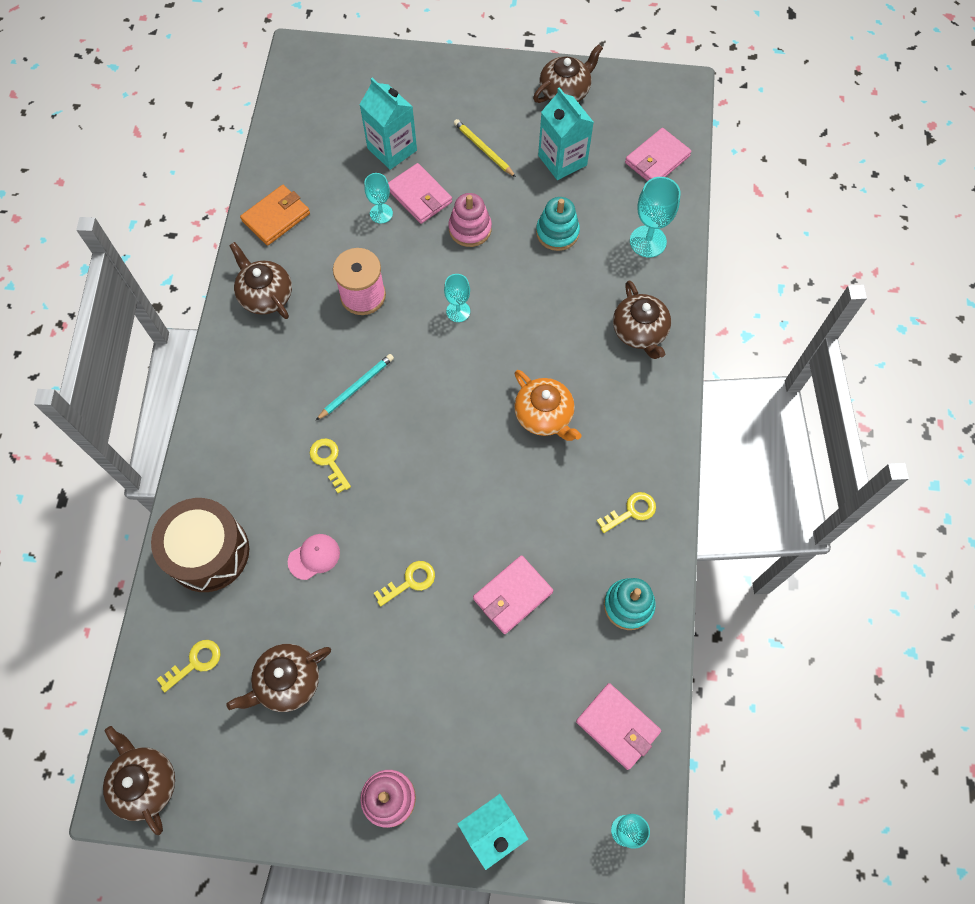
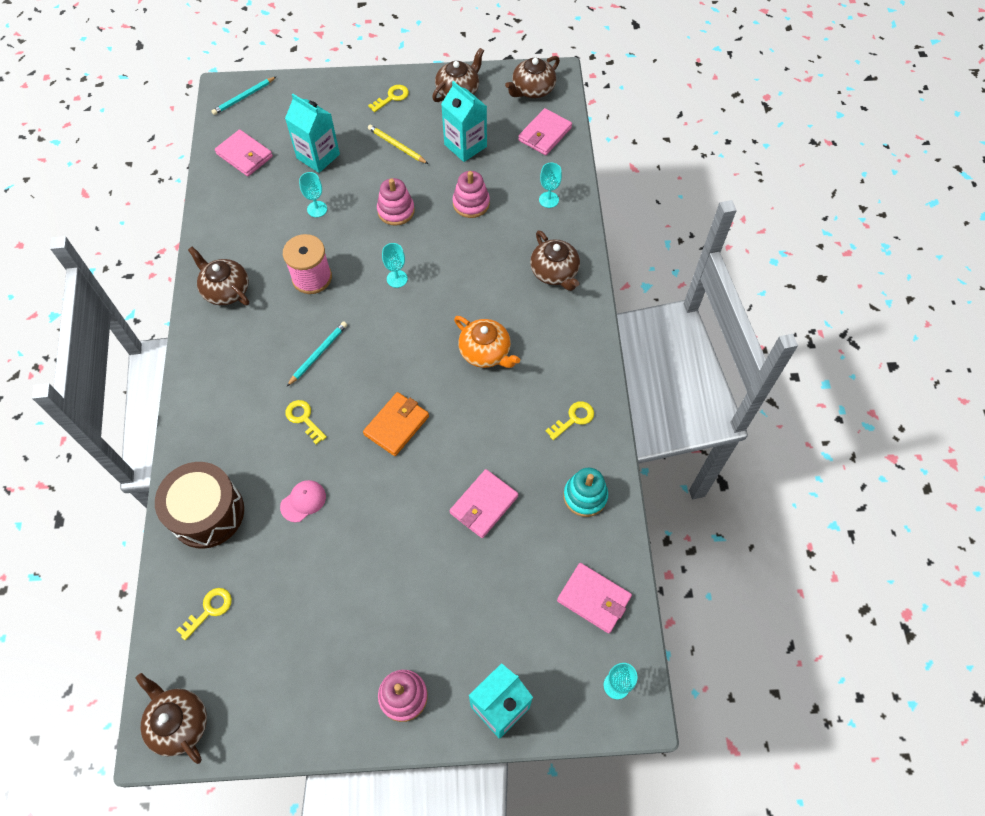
camera: 10 degrees left, 5 degrees down
brown teapot [226,644,331,712] -> brown teapot moved to [505,56,560,98]
orange wallet [240,185,310,245] -> orange wallet moved to [363,392,429,456]
yellow key [374,561,435,606] -> yellow key moved to [368,85,409,112]
pink wallet [388,163,452,224] -> pink wallet moved to [215,129,273,176]
turquoise stacking toy [536,197,580,251] -> pink stacking toy [453,171,490,218]
turquoise goblet [630,177,681,257] -> turquoise goblet [539,163,562,208], size x0.63
none -> turquoise pencil [212,76,277,115]

